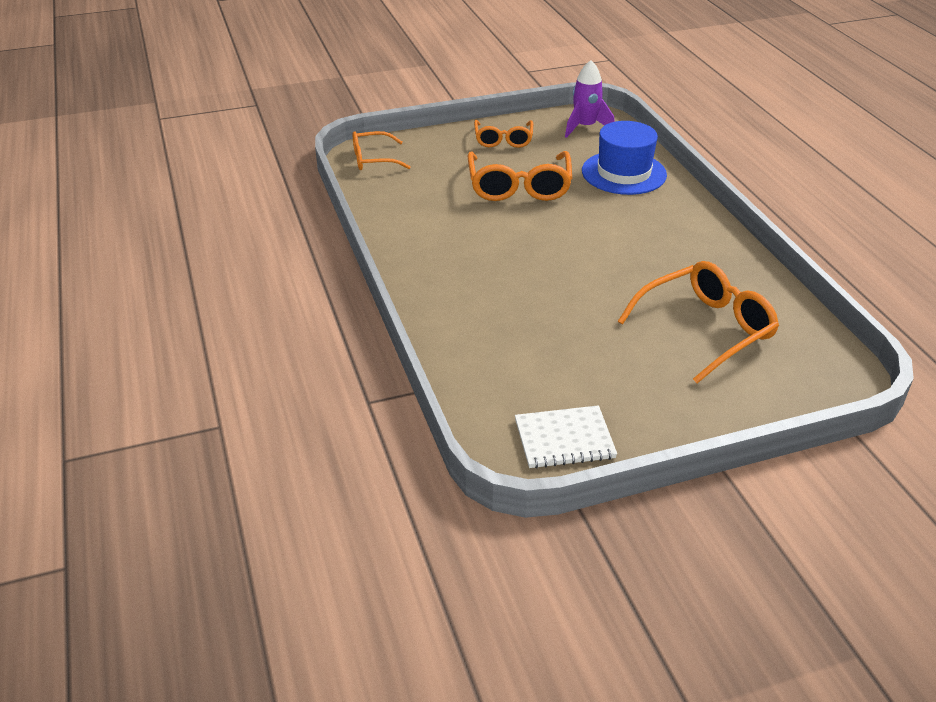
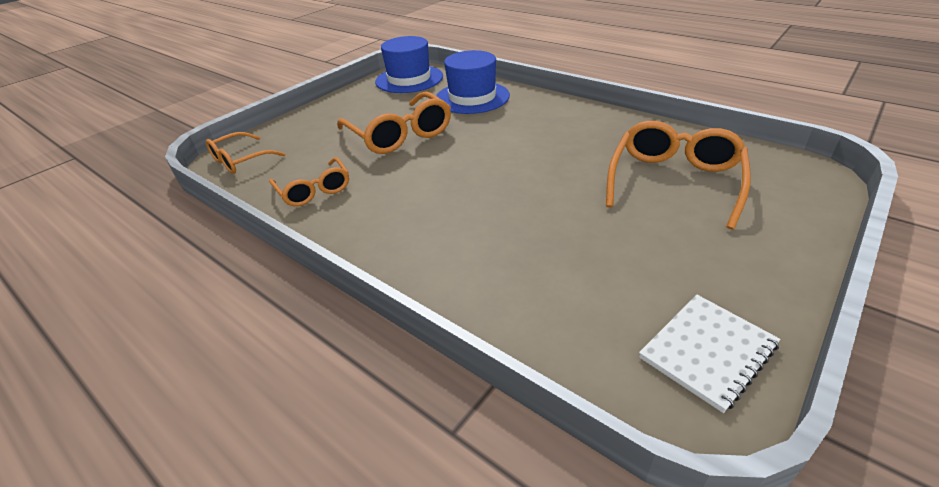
camera: 30 degrees left, 0 degrees up
orange glasses [474,120,533,148] -> orange glasses moved to [269,157,349,206]
purple rocket [565,60,614,138] -> blue hat [375,36,443,93]

